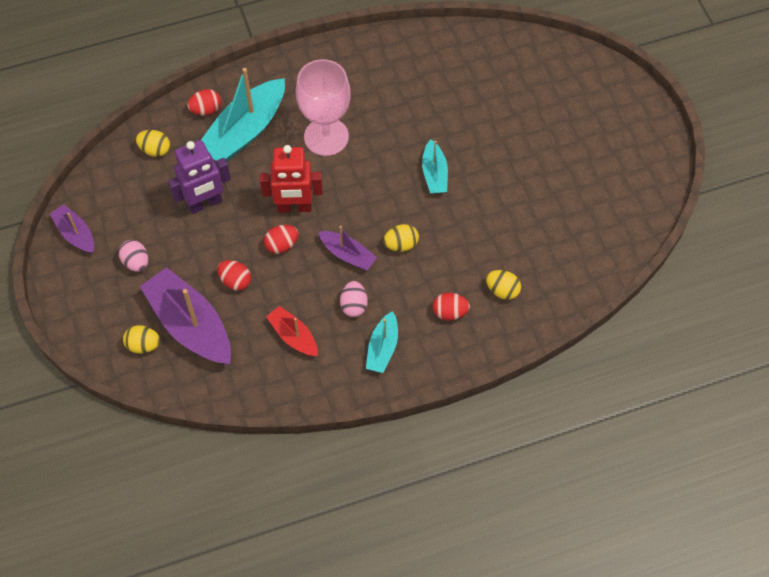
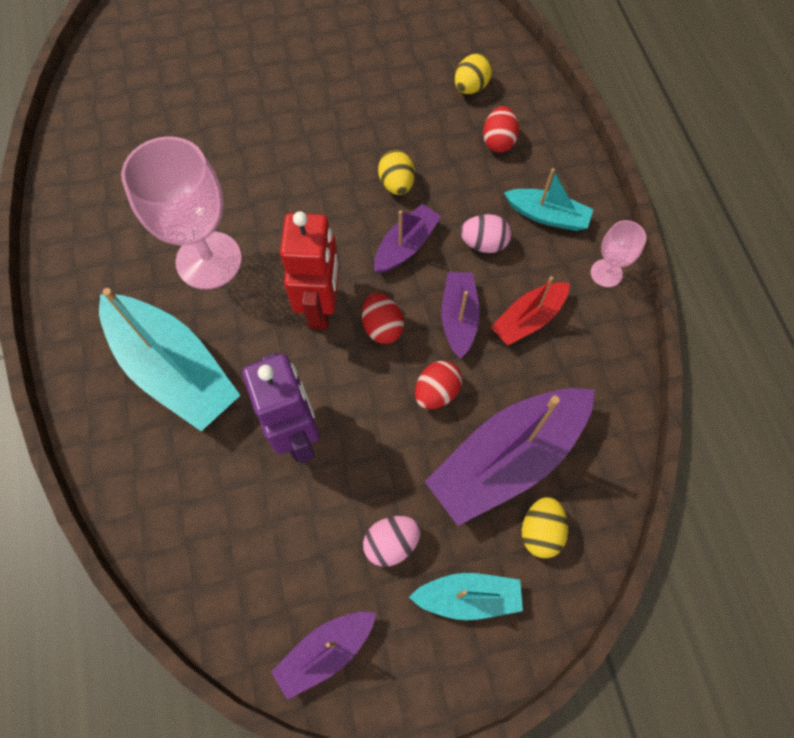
camera: 85 degrees left, 5 degrees up
yellow egg [136,130,170,157] -> none
red egg [187,89,221,116] -> none
turquoise boat [422,139,448,194] -> turquoise boat moved to [409,573,523,620]
none -> purple boat [441,272,480,359]
none -> pink goblet [591,220,647,287]

